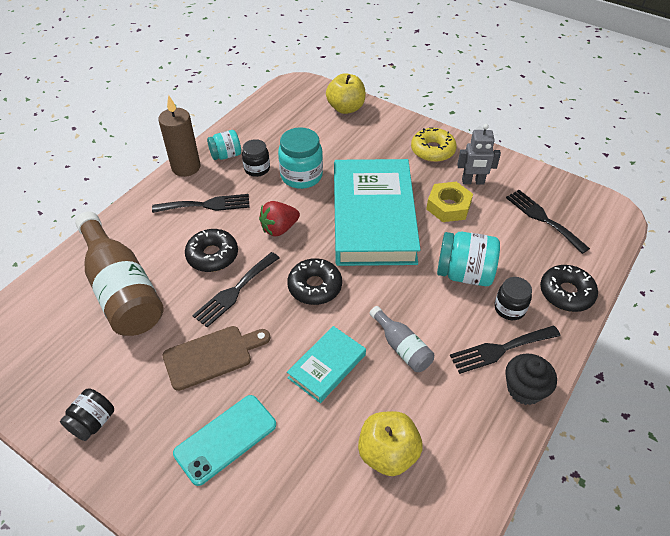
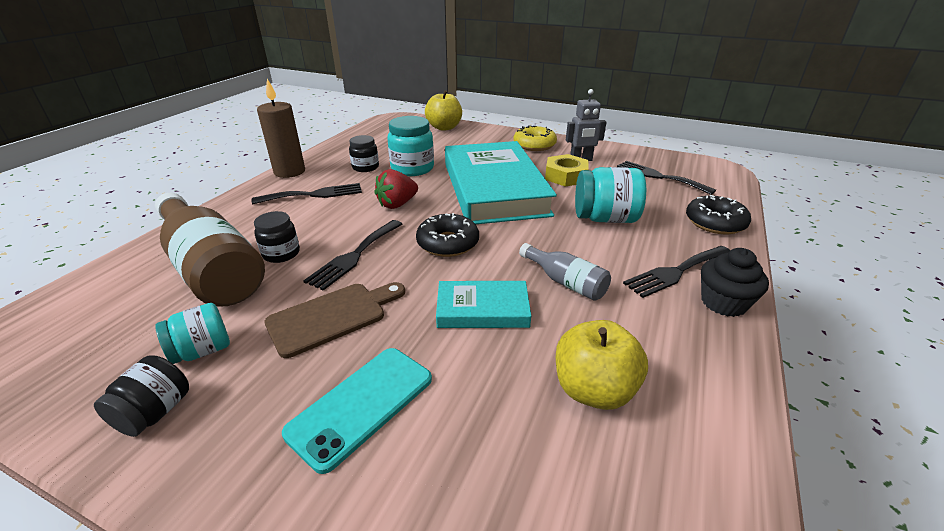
camera: 10 degrees left, 15 degrees down
black donut [185,229,238,272] -> none
turquoise jar [207,130,241,160] -> turquoise jar moved to [155,303,230,364]
turquoise book [287,326,366,403] -> turquoise book turned 60 degrees clockwise [436,281,531,328]
black jar [495,277,532,320] -> black jar moved to [254,211,300,263]

